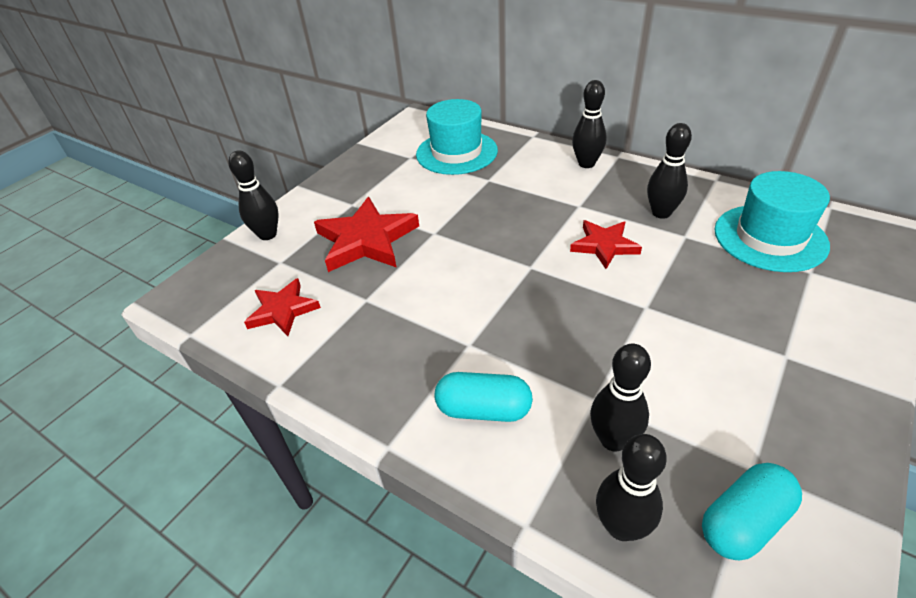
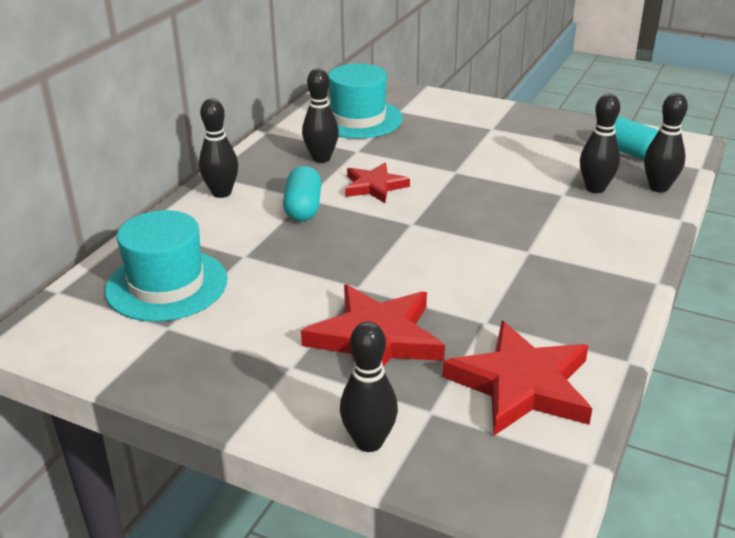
camera: 100 degrees left, 10 degrees down
red star [244,278,321,336] -> red star [442,321,592,436], size x1.64
turquoise capsule [435,372,533,422] -> turquoise capsule moved to [283,166,322,221]

